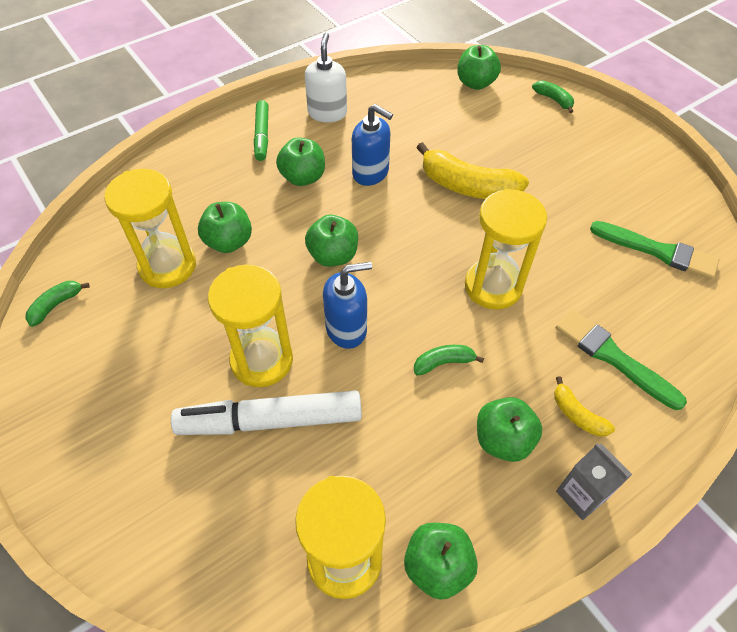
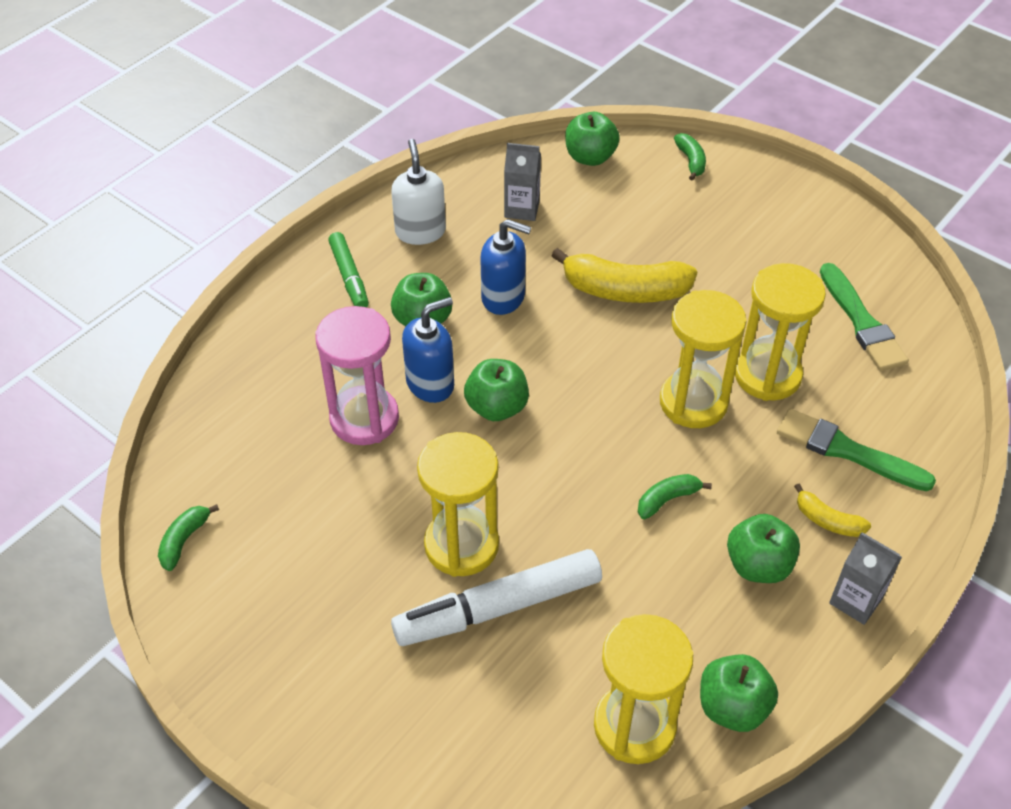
camera: 15 degrees left, 5 degrees down
yellow hourglass [104,169,196,288] -> yellow hourglass moved to [735,263,826,401]
green apple [198,202,252,253] -> pink hourglass [315,306,399,445]
blue soap dispenser [323,262,372,349] -> blue soap dispenser moved to [402,297,454,403]
green banana [532,80,574,113] -> green banana turned 45 degrees clockwise [674,133,706,181]
green brush [590,221,719,280] -> green brush turned 60 degrees clockwise [820,263,909,371]
none -> grey carton [504,143,541,221]

